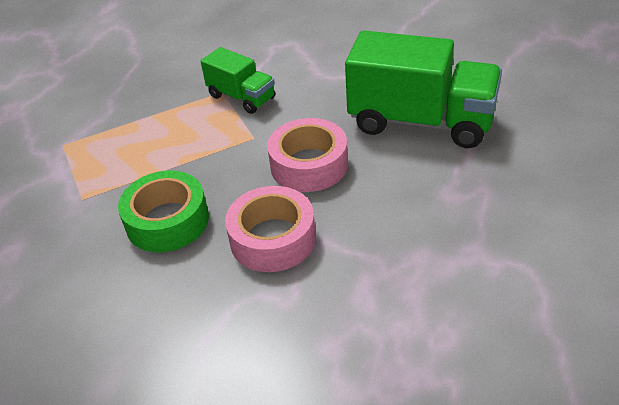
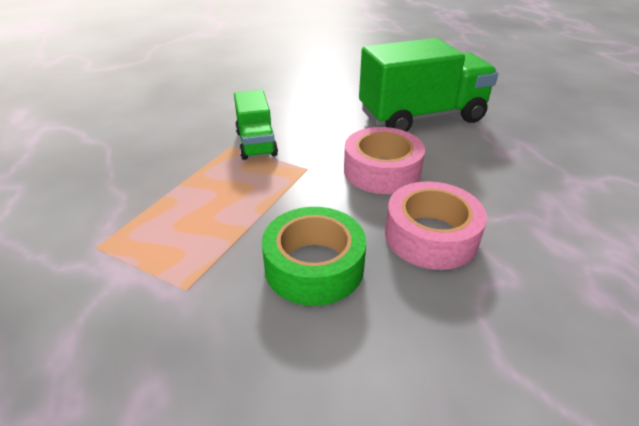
camera: 40 degrees left, 5 degrees down
green truck [201,47,275,114] -> green truck turned 75 degrees clockwise [234,90,278,160]

